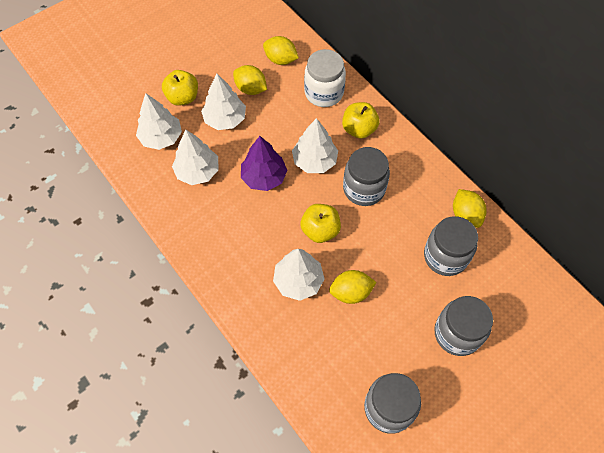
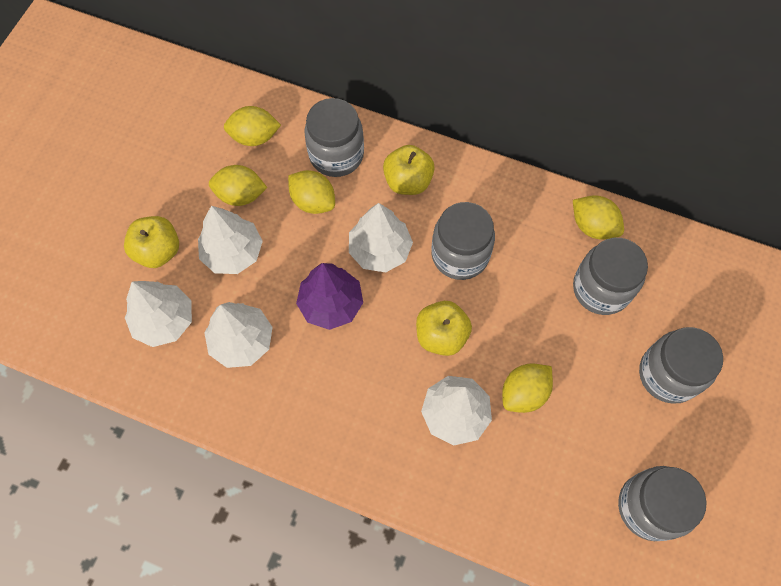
camera: 30 degrees left, 5 degrees up
white jar [304,49,346,107] -> grey jar [304,98,364,177]
none -> yellow lemon [288,170,335,214]

